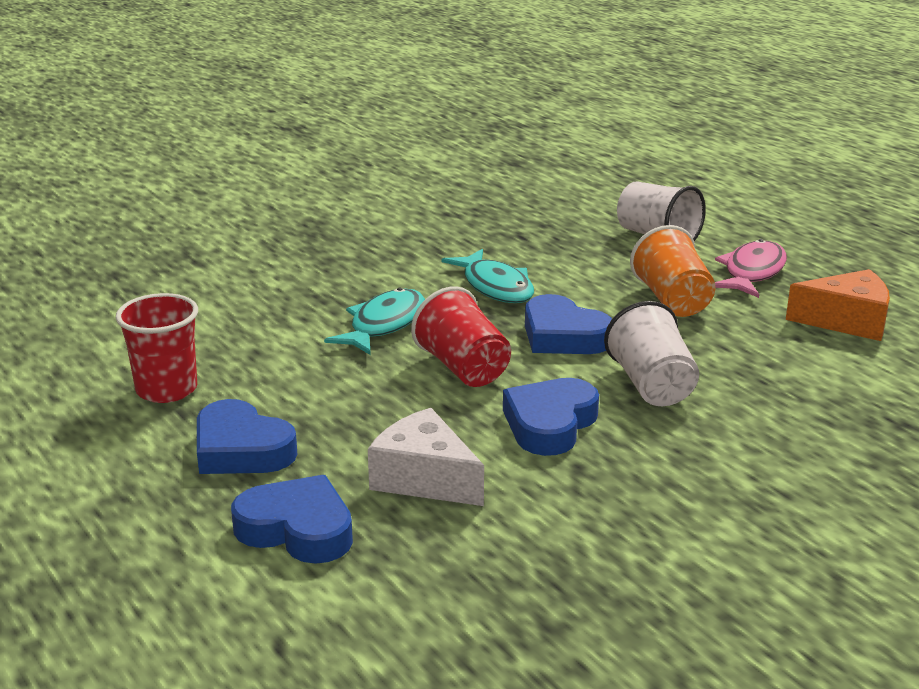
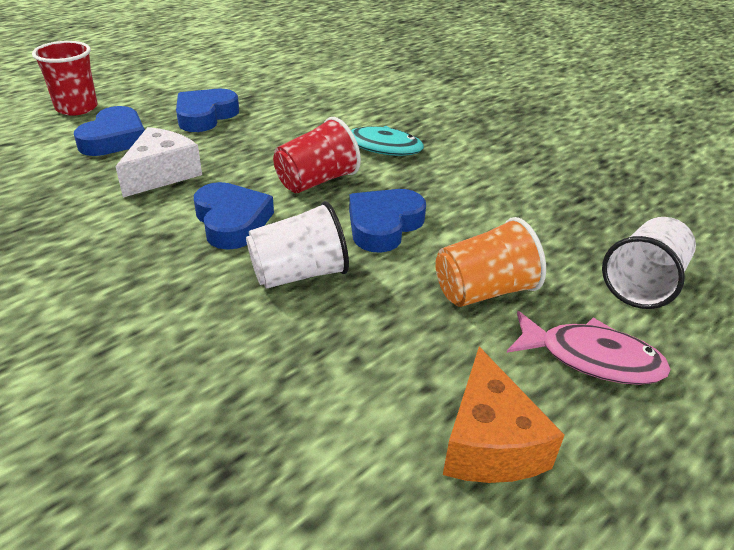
camera: 80 degrees right, 10 degrees up
red cup [116,293,198,403] -> red cup moved to [32,41,97,116]
turquoise fish [442,249,534,303] -> none
blue heart [503,378,599,456] -> blue heart turned 45 degrees clockwise [194,182,274,250]

